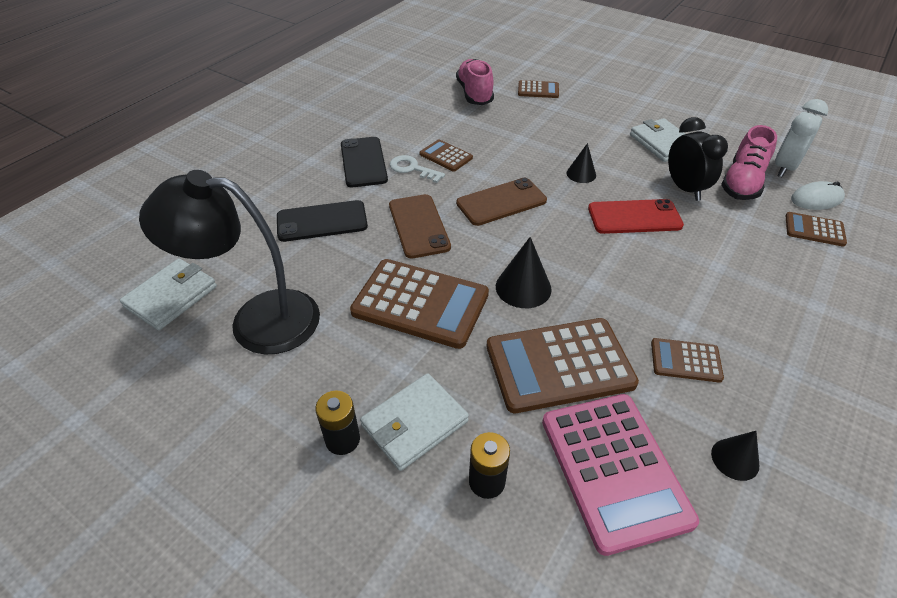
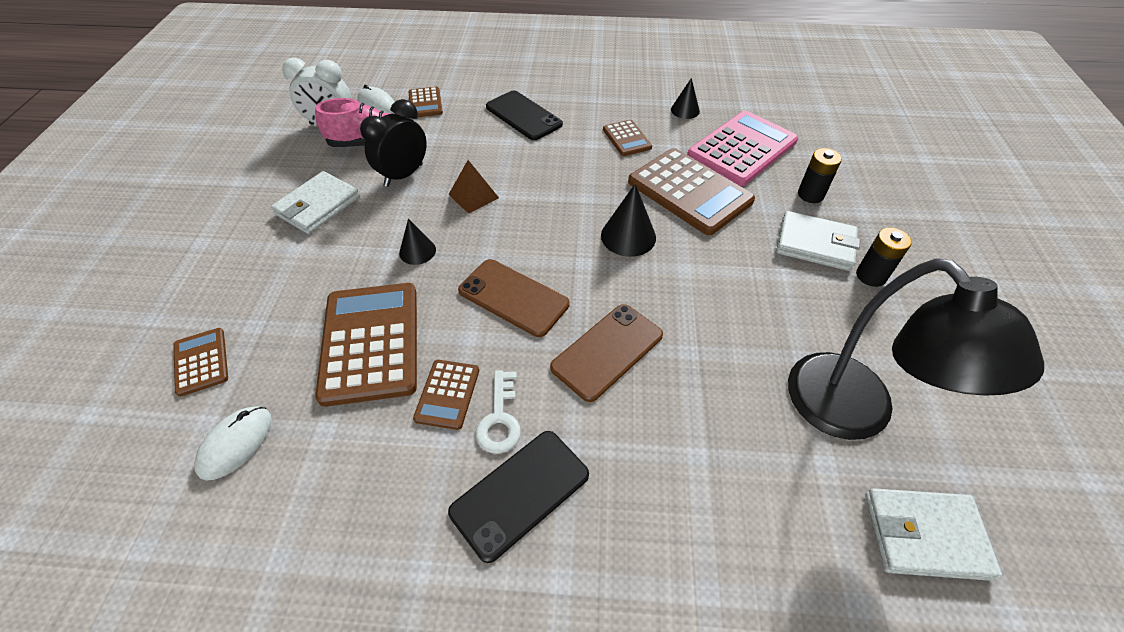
camera: 120 degrees left, 5 degrees up
black phone [277,200,368,242] -> black phone moved to [486,91,563,140]
brown calculator [350,259,489,349] -> brown calculator moved to [315,283,417,407]
pink shoe [456,59,494,105] -> white mouse [194,406,272,481]
red phone [588,199,684,234] -> brown pyramid [448,160,499,214]

